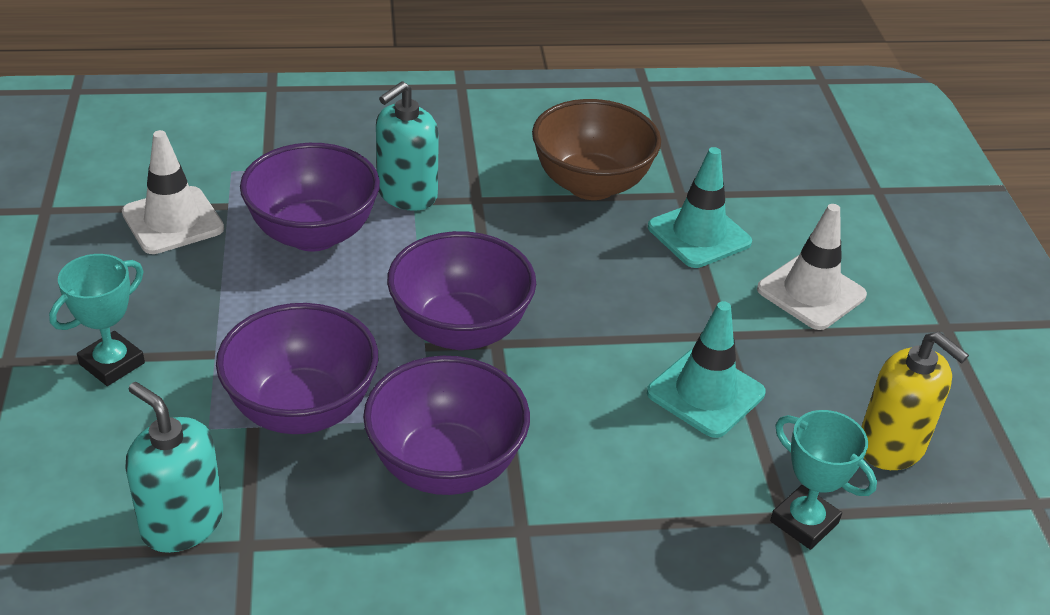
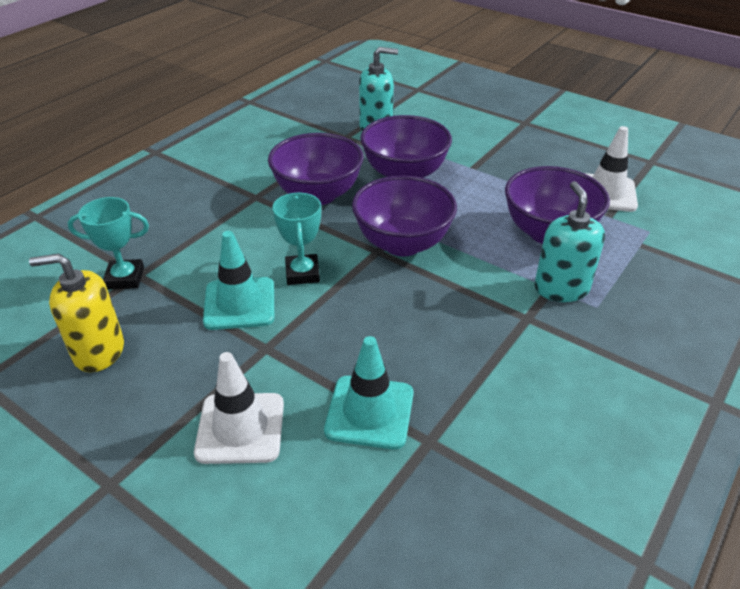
camera: 135 degrees right, 0 degrees up
turquoise trophy [49,254,145,386] -> turquoise trophy moved to [272,193,321,285]
brown bowl [532,99,661,200] -> none

